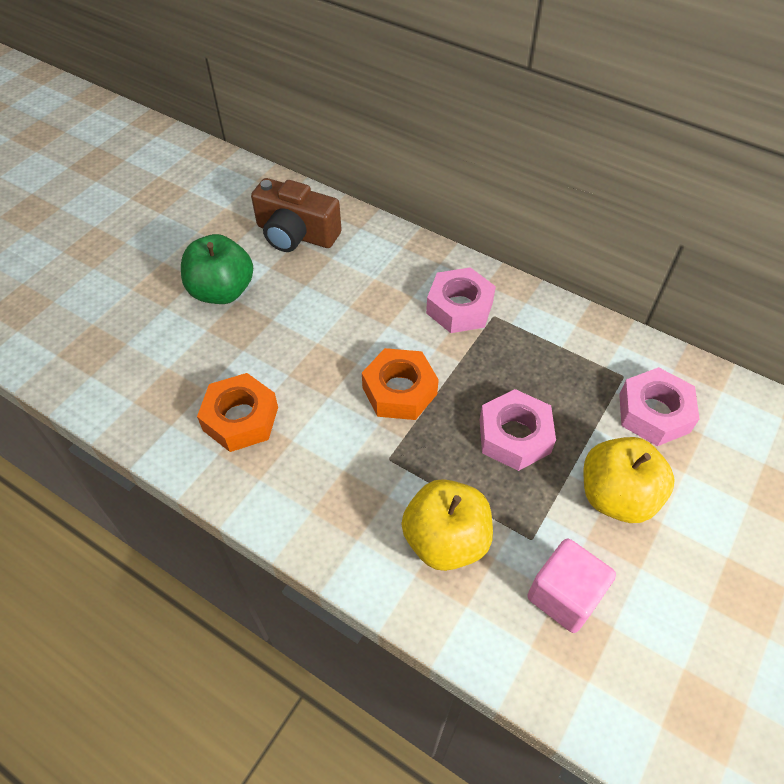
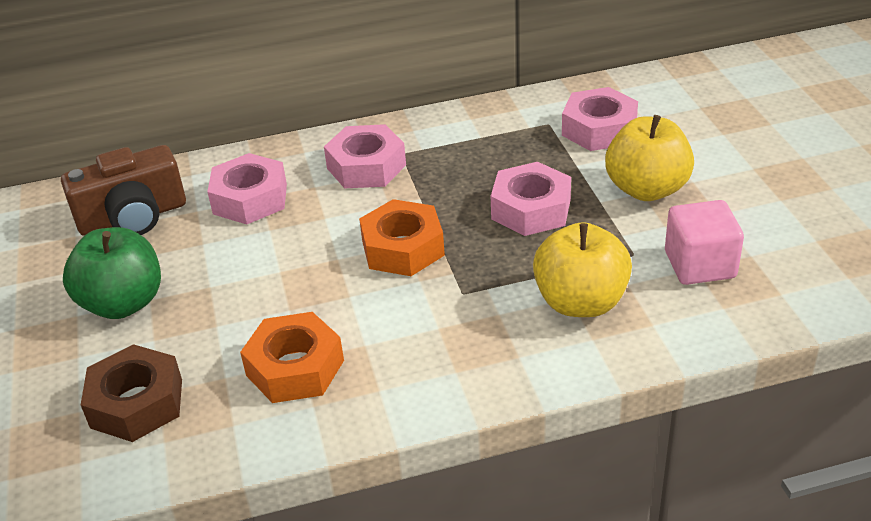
camera: 45 degrees left, 15 degrees down
none -> brown nut [81,344,182,442]
none -> pink nut [207,153,287,224]

